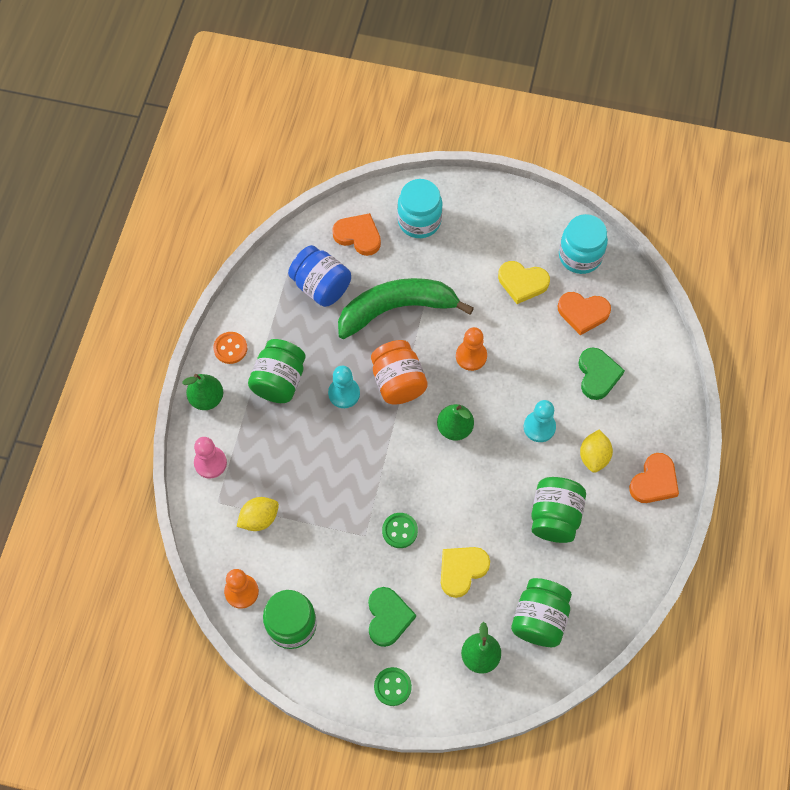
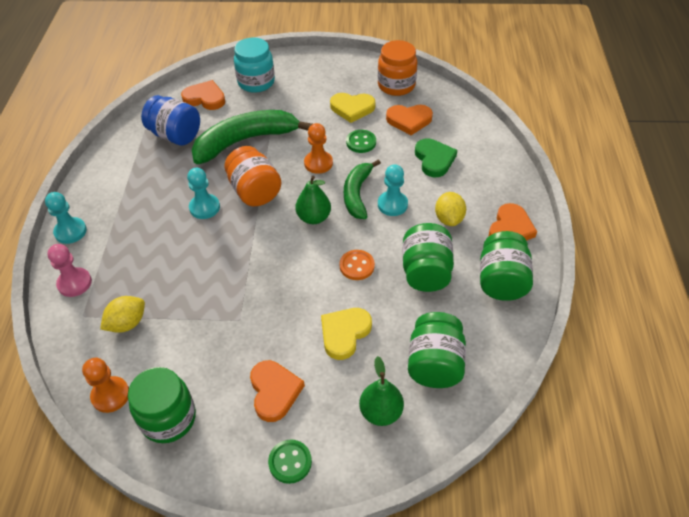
camera: 10 degrees left, 15 degrees down
green pear [182,374,223,410] -> turquoise pawn [45,192,87,244]
orange button [213,332,247,364] -> orange button moved to [339,250,375,280]
green jar [248,339,306,403] -> green jar moved to [480,231,533,301]
green heart [368,587,416,647] -> orange heart [250,360,305,422]
green button [382,513,418,548] -> green button moved to [346,130,376,153]
turquoise jar [559,214,608,274] -> orange jar [378,40,417,96]
none -> green banana [344,159,381,219]

